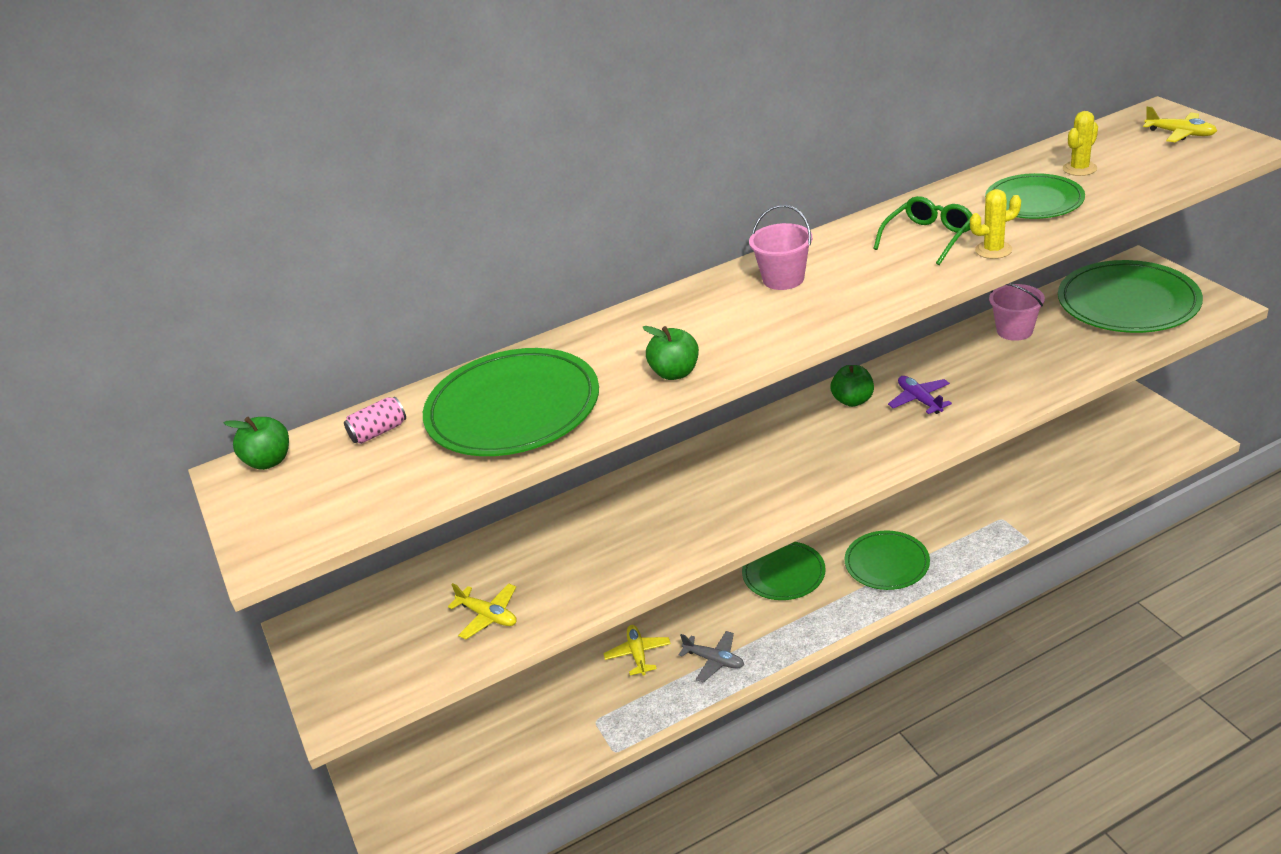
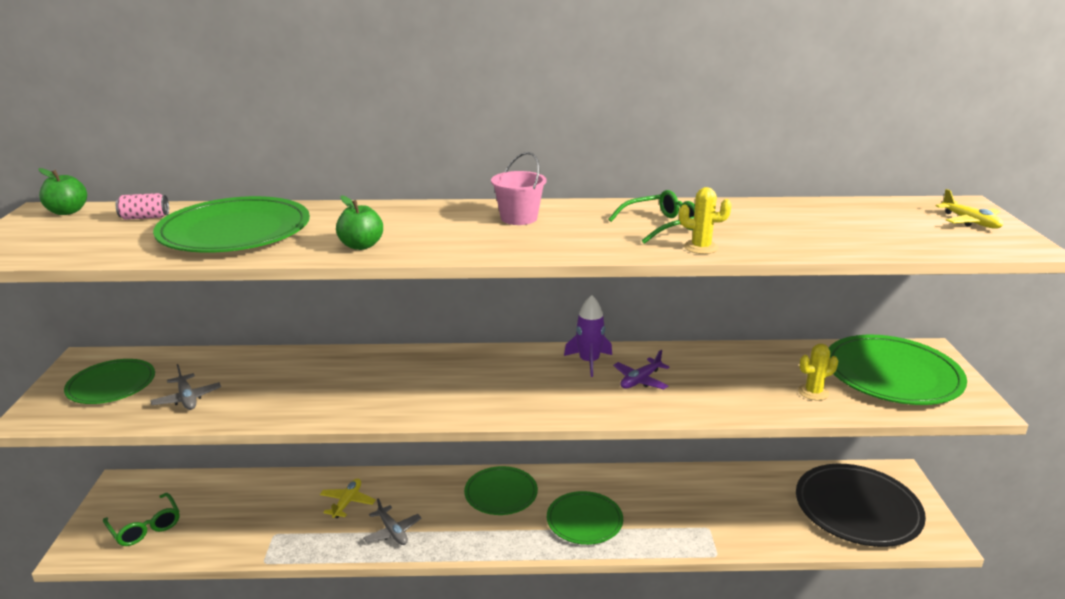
camera: 20 degrees right, 10 degrees down
yellow plane [448,583,517,639] -> grey plane [150,364,221,410]
green apple [830,365,874,407] -> purple rocket [564,295,612,377]
purple plane [888,376,952,414] -> purple plane turned 135 degrees counterclockwise [613,350,669,389]
green plate [985,173,1085,219] -> green plate moved to [64,359,155,404]
pink bucket [989,283,1045,341] -> none
yellow cactus [1063,111,1098,176] -> yellow cactus moved to [798,344,838,401]
none -> green glasses [103,493,180,546]
none -> black plate [796,464,926,547]

